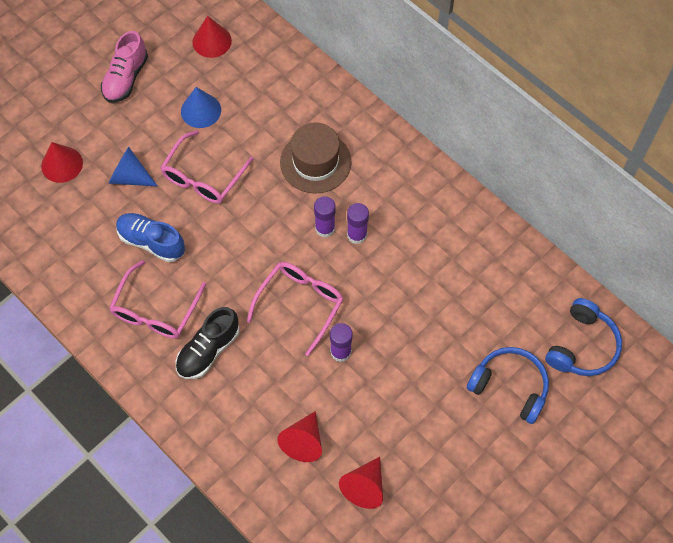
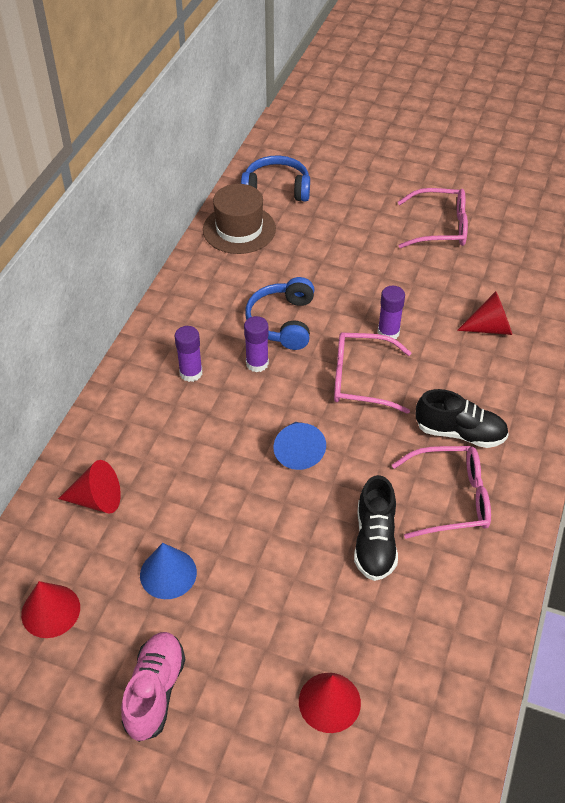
camera: 115 degrees left, 15 degrees down
pink shoe [101,31,148,103] -> pink shoe turned 75 degrees counterclockwise [121,632,186,742]
blue cone [108,147,158,187] -> blue cone moved to [274,422,326,470]
blue shoe [116,213,185,262] -> black shoe [354,475,398,581]
pink glasses [160,130,254,204] -> pink glasses moved to [398,188,468,248]
brown hat [280,122,352,194] -> brown hat moved to [203,184,276,254]
purple glue stick [314,196,336,238] -> purple glue stick moved to [175,326,202,382]
red cone [339,457,383,509] -> red cone moved to [58,460,121,514]
blue headphones [467,347,549,424] -> blue headphones moved to [245,277,314,350]

